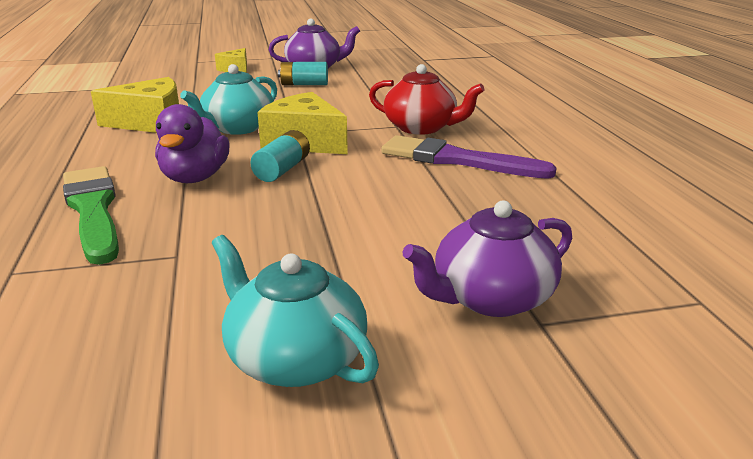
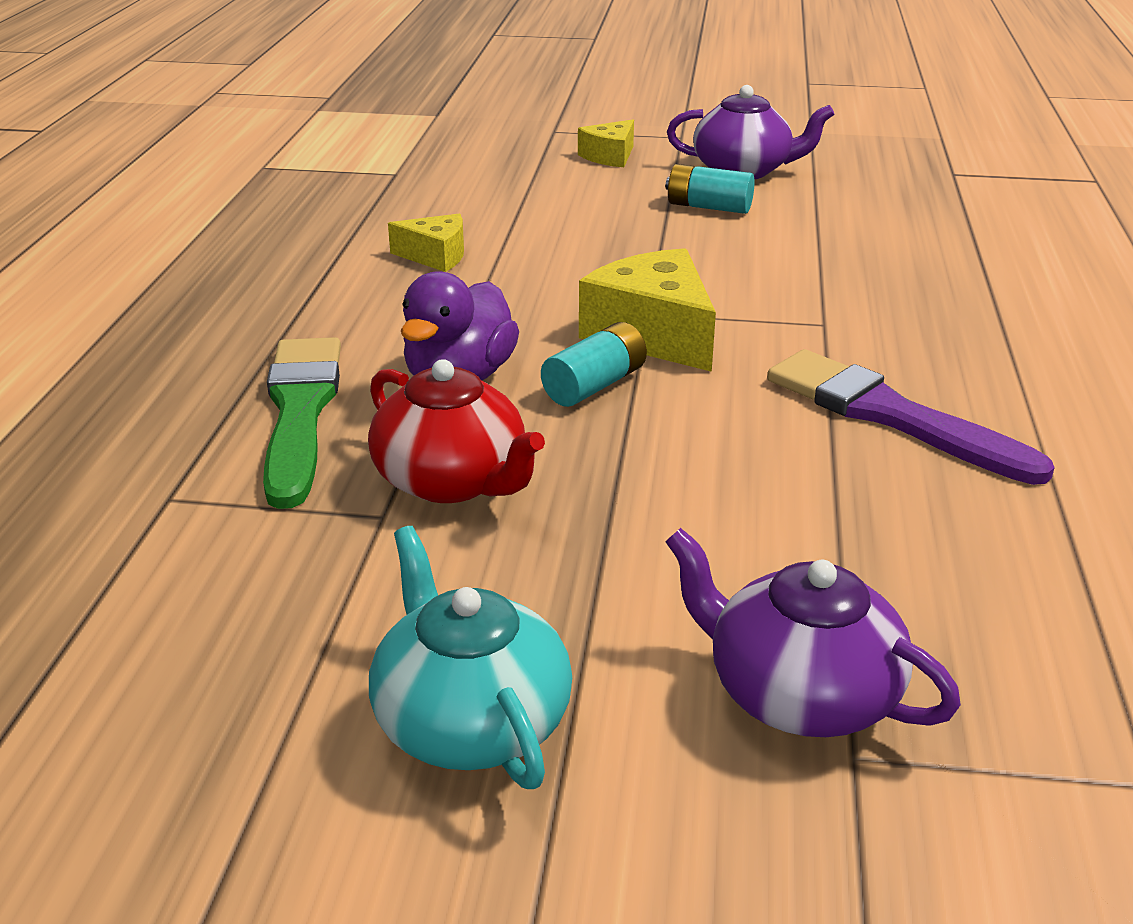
camera: 20 degrees right, 5 degrees up
yellow cheese [91,77,179,133] -> yellow cheese [388,214,464,272], size x0.58
turquoise teapot [180,64,277,135] -> none
red teapot [369,64,485,135] -> red teapot moved to [368,359,545,503]
purple teapot [402,200,572,317] -> purple teapot turned 45 degrees clockwise [665,528,961,737]

